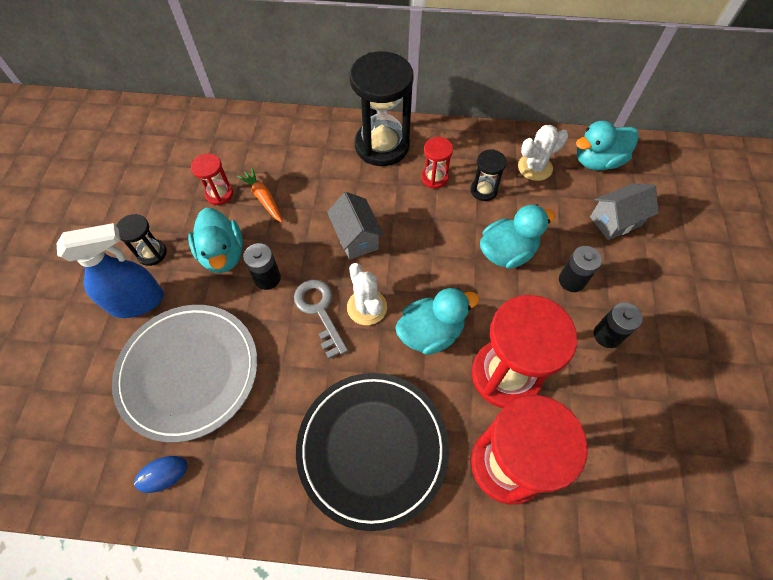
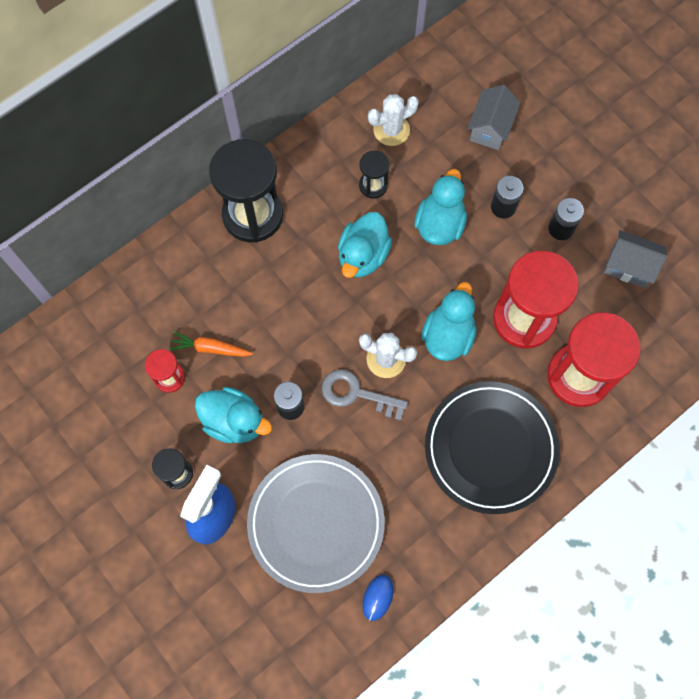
camera: 45 degrees left, 10 degrees up
grey house [327,192,384,260] -> grey house moved to [604,230,667,288]
red hourglass [421,137,453,189] -> none
white cactus [518,125,568,181] -> white cactus turned 45 degrees clockwise [368,94,419,146]
turquoise duck [576,121,639,170] -> turquoise duck moved to [338,212,392,278]

